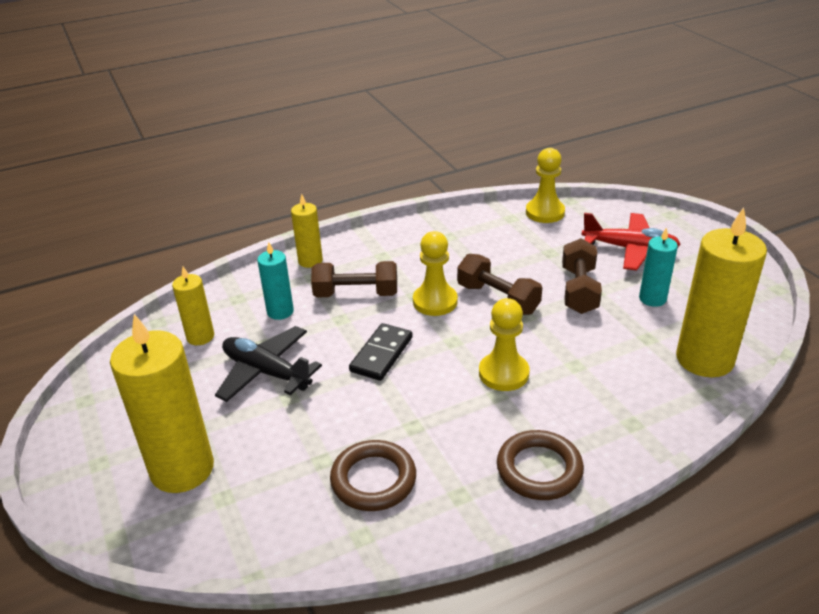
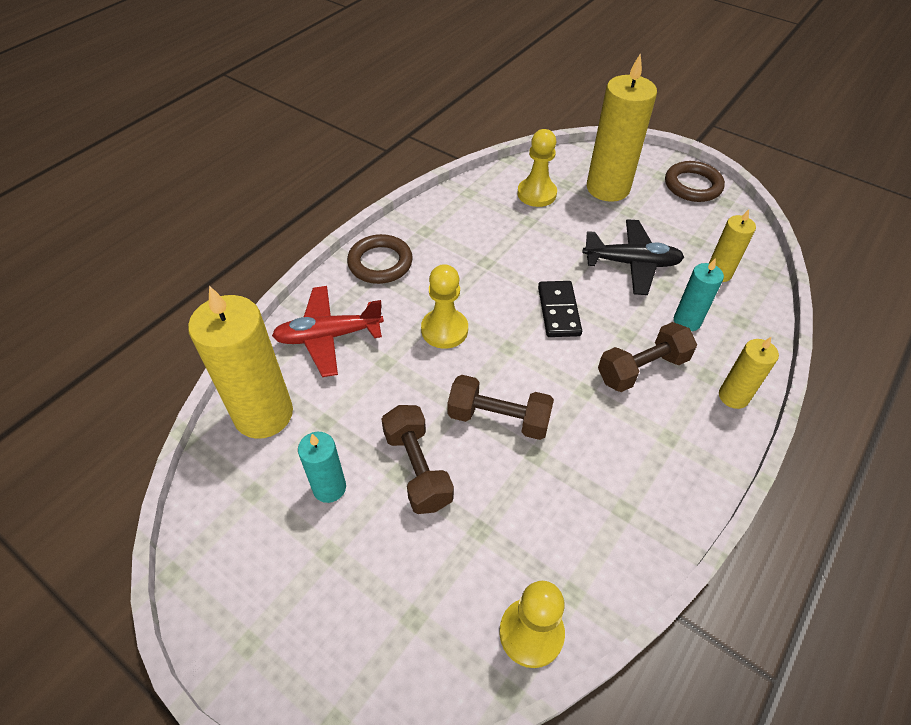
camera: 150 degrees right, 15 degrees up
brown ring [330,440,416,511] -> brown ring moved to [665,161,725,202]
yellow pawn [413,231,458,316] -> yellow pawn moved to [517,129,557,207]
red plane [582,213,681,271] -> red plane moved to [272,286,384,377]

